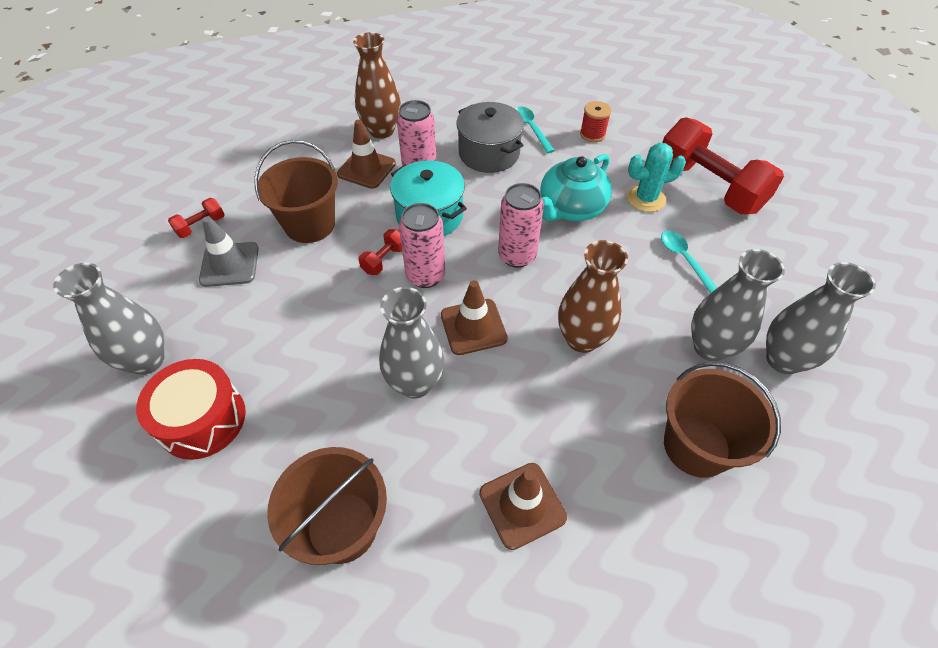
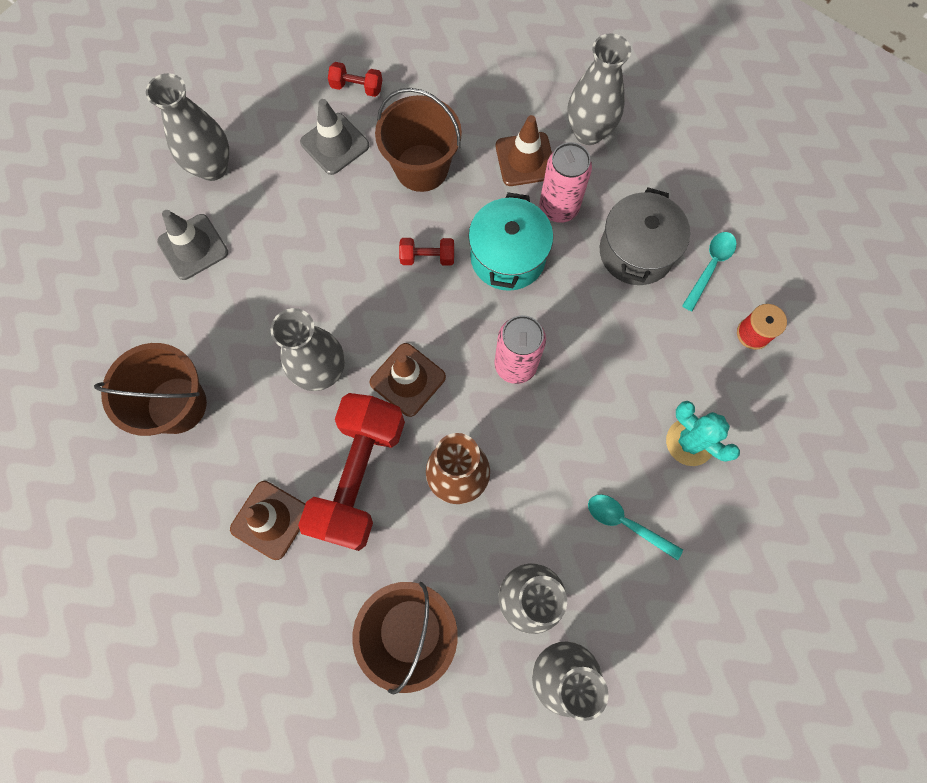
camera: 55 degrees right, 20 degrees up
red drum [136,359,246,460] -> grey traffic cone [157,210,228,280]
brown vase [353,32,401,139] -> grey vase [567,33,631,145]
pink can [399,203,445,288] -> none
turquoise teapot [540,154,612,221] -> none
turquoise spoon [661,231,717,294] -> turquoise spoon turned 90 degrees counterclockwise [588,494,683,561]
red dumbbell [662,117,784,214] -> red dumbbell moved to [298,393,405,551]

